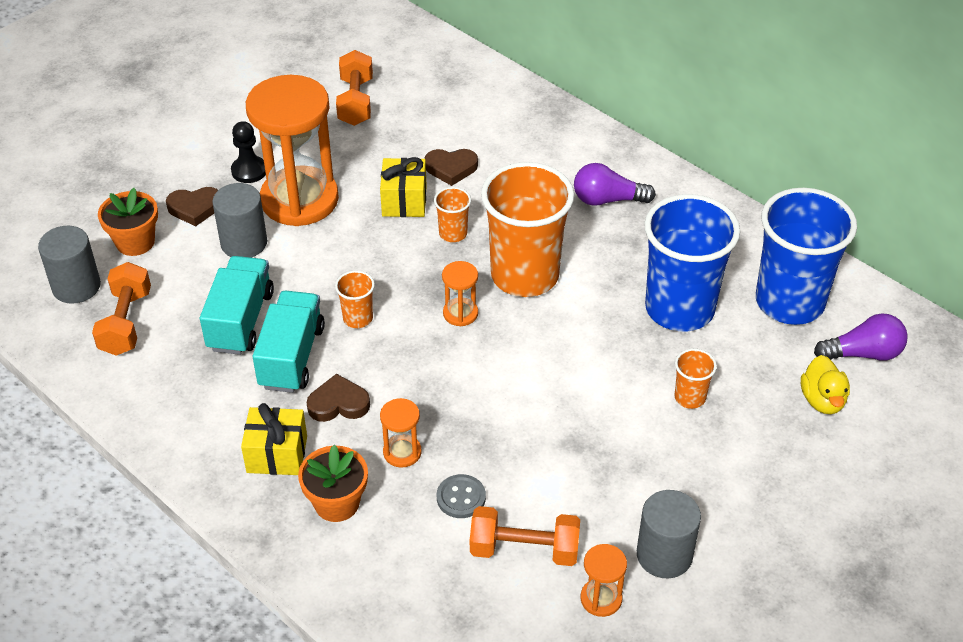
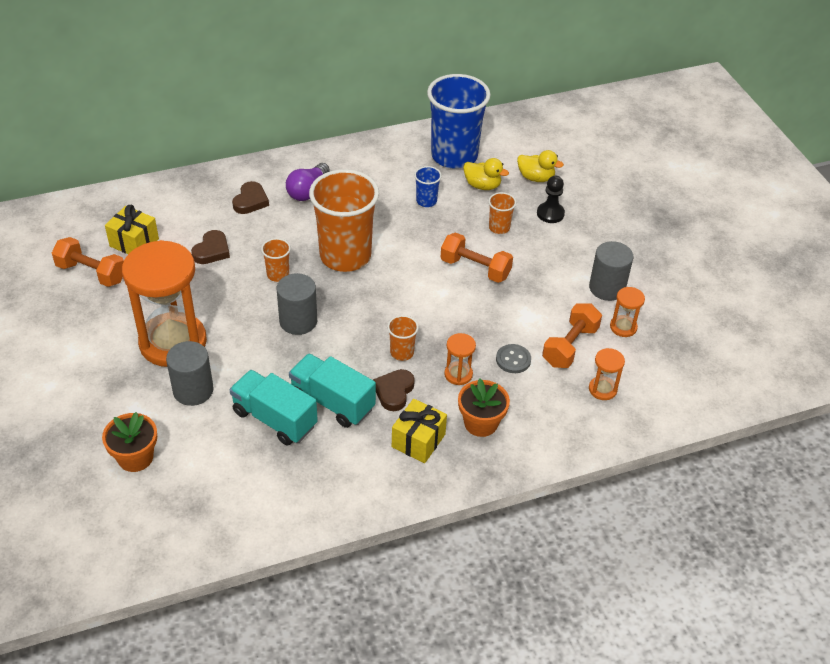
camera: 65 degrees left, 0 degrees up
grey cylinder [38,226,101,304] -> grey cylinder moved to [277,273,317,335]
orange dumbbell [92,262,151,356] -> orange dumbbell moved to [441,232,513,283]
brown heart [166,187,218,226] -> brown heart moved to [232,181,269,214]
black pawn [231,121,266,183] -> black pawn moved to [537,176,565,223]
orange cup [335,271,375,328] -> orange cup moved to [387,315,419,361]
yellow gift [380,157,427,217] -> yellow gift moved to [105,205,159,254]
orange hourglass [442,261,478,326] -> orange hourglass moved to [589,348,625,400]
blue cup [644,194,740,332] -> blue cup [414,166,442,207], size x0.43
purple light bulb [814,313,908,361] -> none
none -> yellow duck [463,158,509,190]

